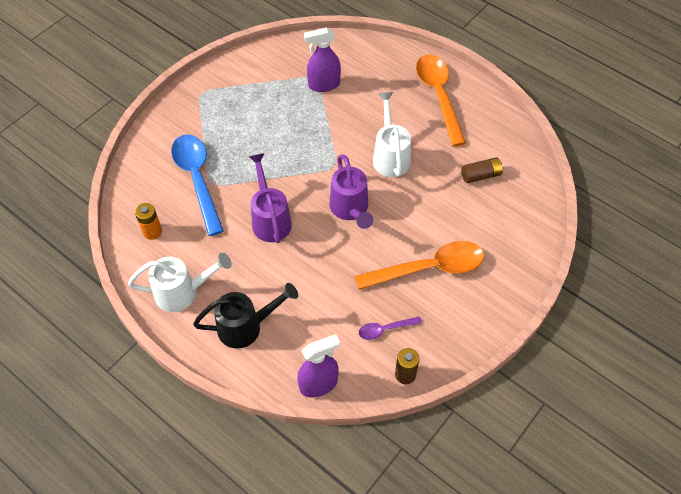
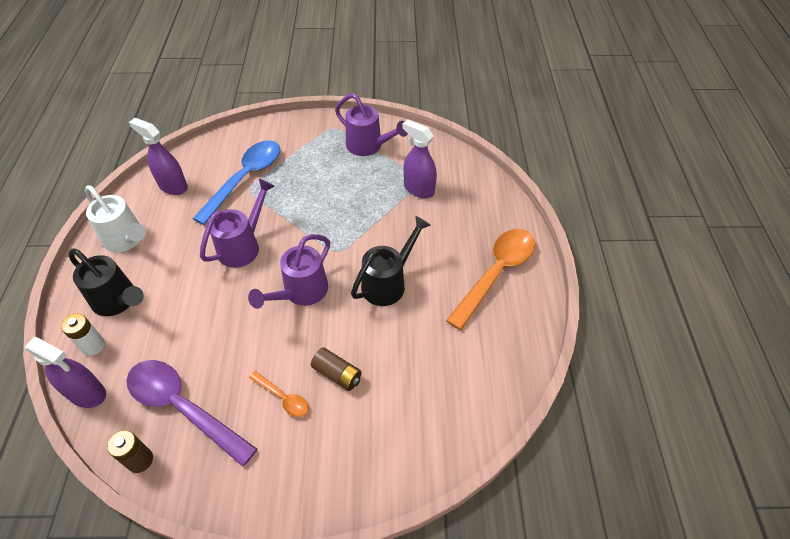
camera: 50 degrees right, 5 degrees down
orange battery [135,203,162,240] -> purple spray bottle [129,118,188,195]
orange spoon [355,241,484,290] -> orange spoon [249,371,309,417], size x0.47
purple spoon [359,317,422,340] -> purple spoon [127,360,257,467], size x2.12
white watering can [373,92,411,177] -> black watering can [351,216,431,306]
brown battery [461,157,503,183] -> brown battery moved to [311,348,362,391]
none -> white battery [61,313,105,356]
none -> purple watering can [335,93,408,156]

